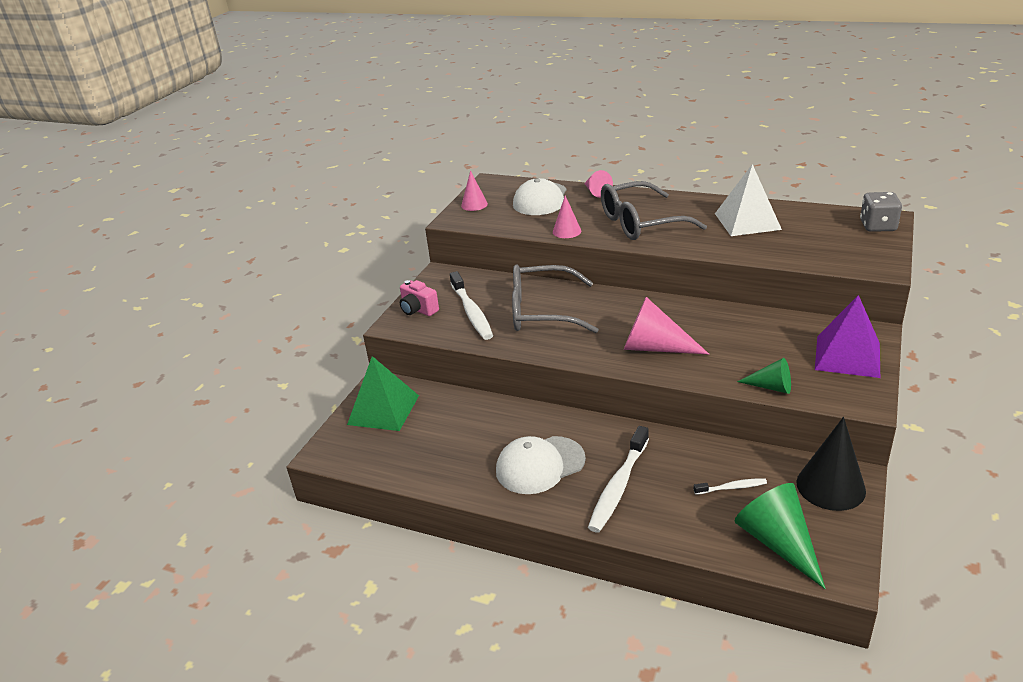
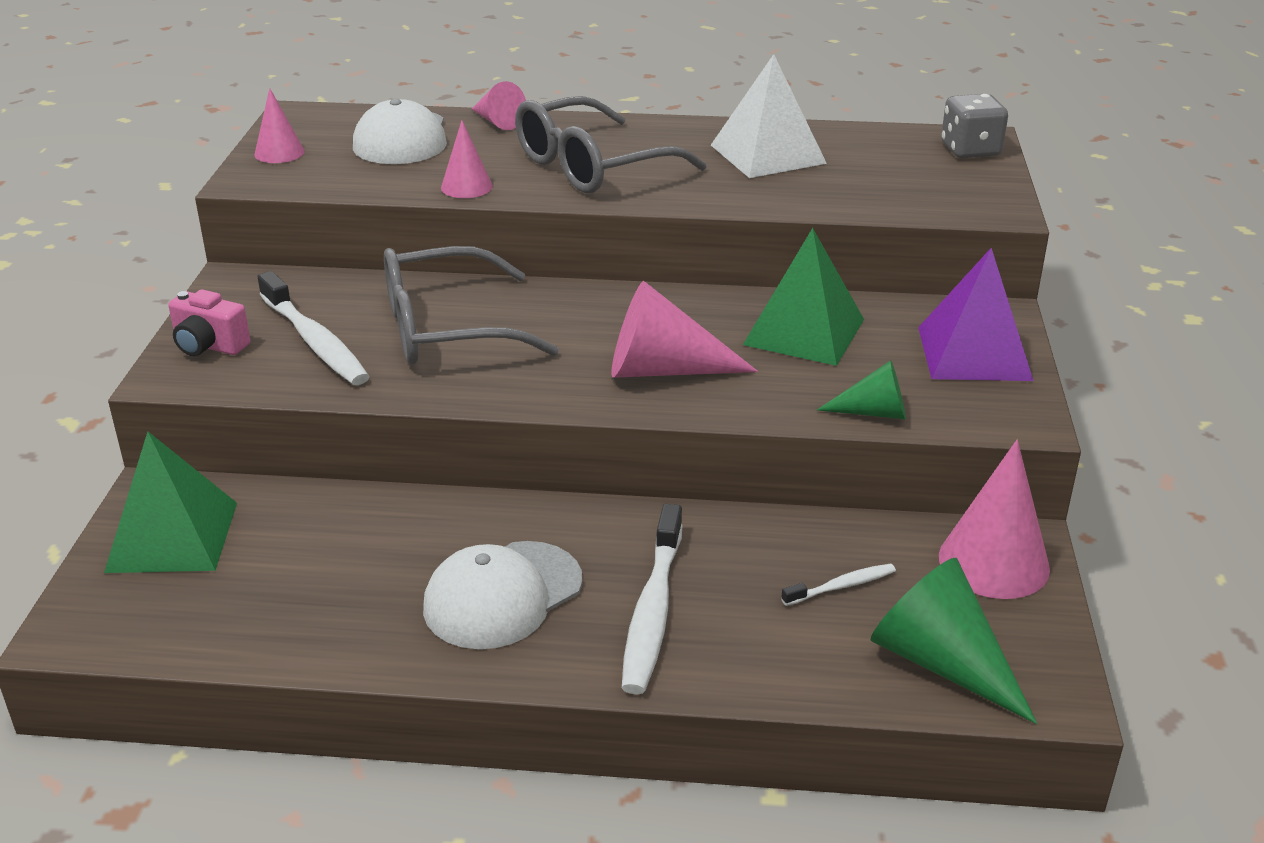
camera: 20 degrees left, 0 degrees up
black cone [796,417,866,511] -> pink cone [939,440,1050,599]
none -> green pyramid [743,228,864,366]

